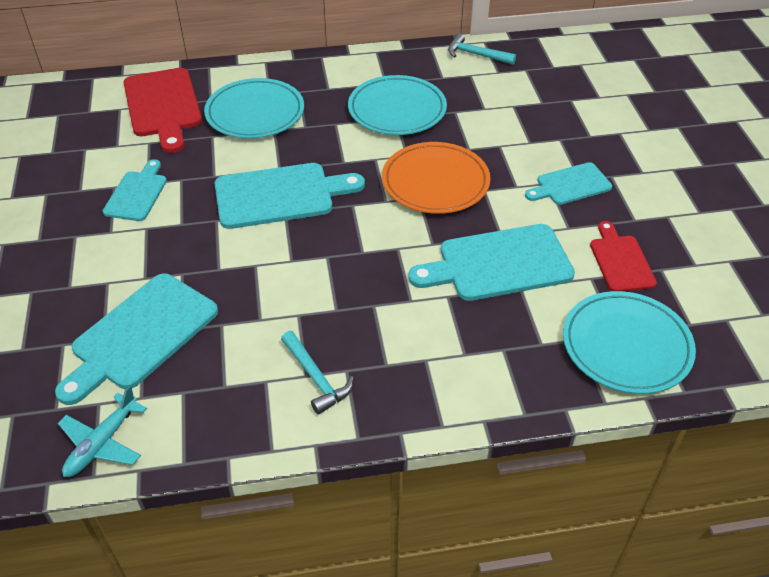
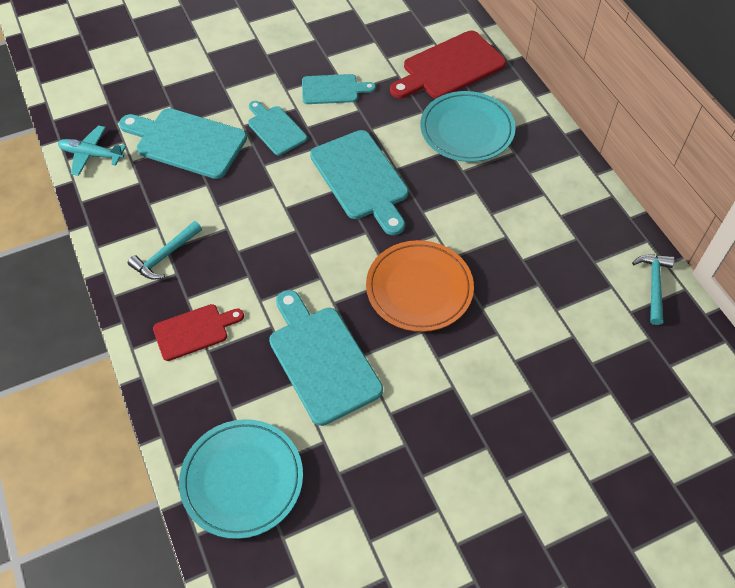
camera: 75 degrees right, 10 degrees up
turquoise plate [348,75,447,135] -> none
turquoise cutting board [525,162,612,205] -> turquoise cutting board moved to [248,101,307,155]
red cutting board [590,221,657,292] -> red cutting board moved to [153,304,244,361]

